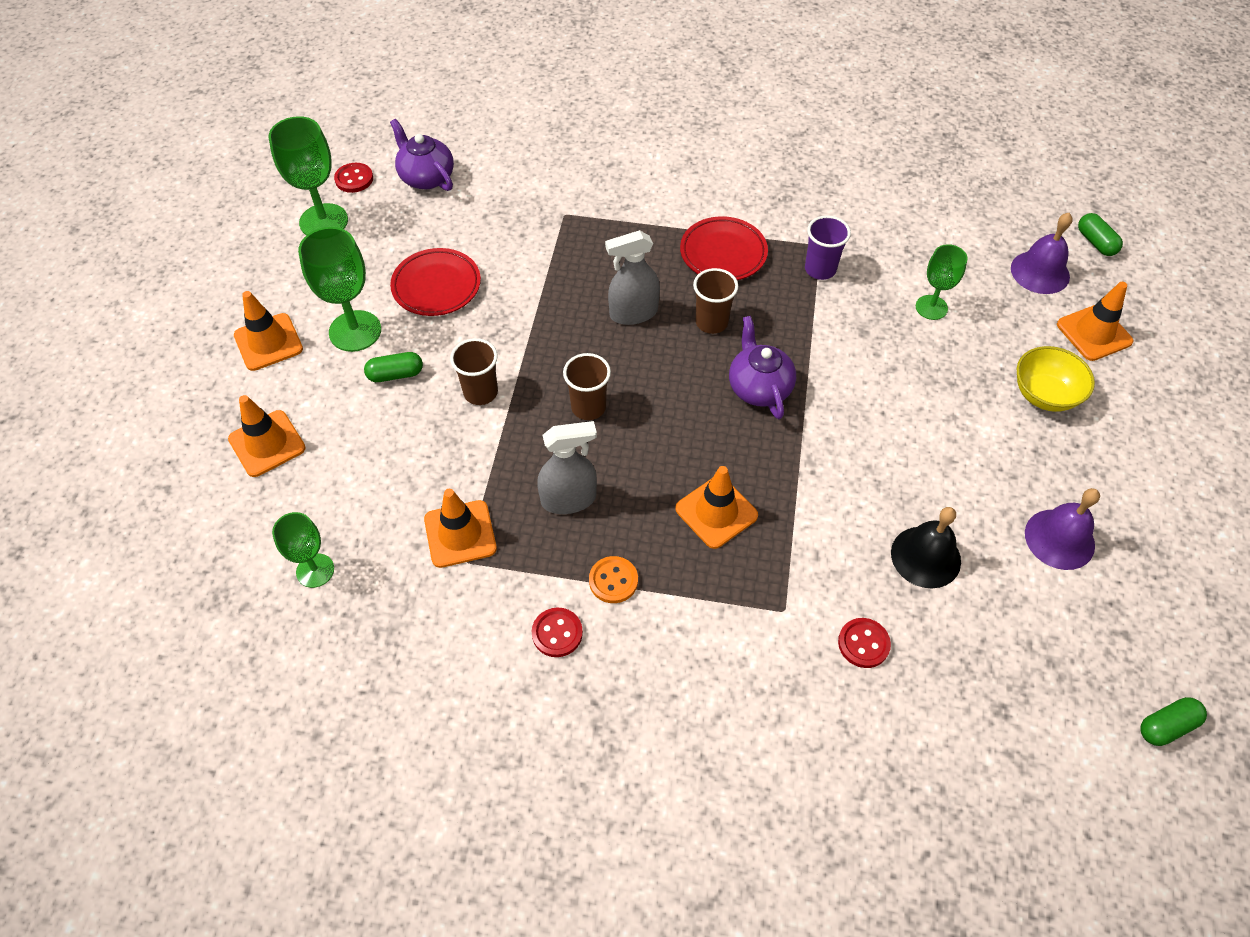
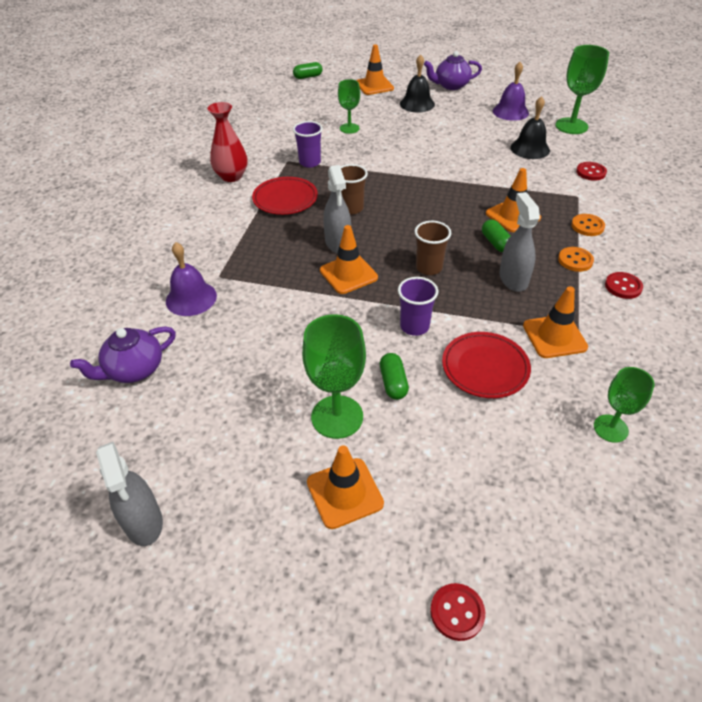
camera: 85 degrees left, 10 degrees down
orange traffic cone [228,395,306,477] -> orange traffic cone moved to [320,225,378,294]
green goblet [269,116,348,235] -> green goblet moved to [555,45,609,134]
red button [334,163,373,193] -> red button moved to [430,583,485,641]
red plate [390,248,481,316] -> red plate moved to [442,332,531,398]
brown cup [450,338,498,405] -> purple cup [398,277,438,336]
purple teapot [729,316,796,419] -> purple teapot moved to [424,51,482,90]
purple bell [1011,213,1073,294] -> purple bell moved to [166,242,217,316]
yellow bowl [1017,346,1095,412] -> black bell [400,54,435,113]
green capsule [1141,697,1207,746] -> green capsule moved to [482,219,511,252]
none -> grey spray bottle [96,442,163,546]
none -> red vase [208,102,247,182]
none -> orange button [571,214,605,236]

